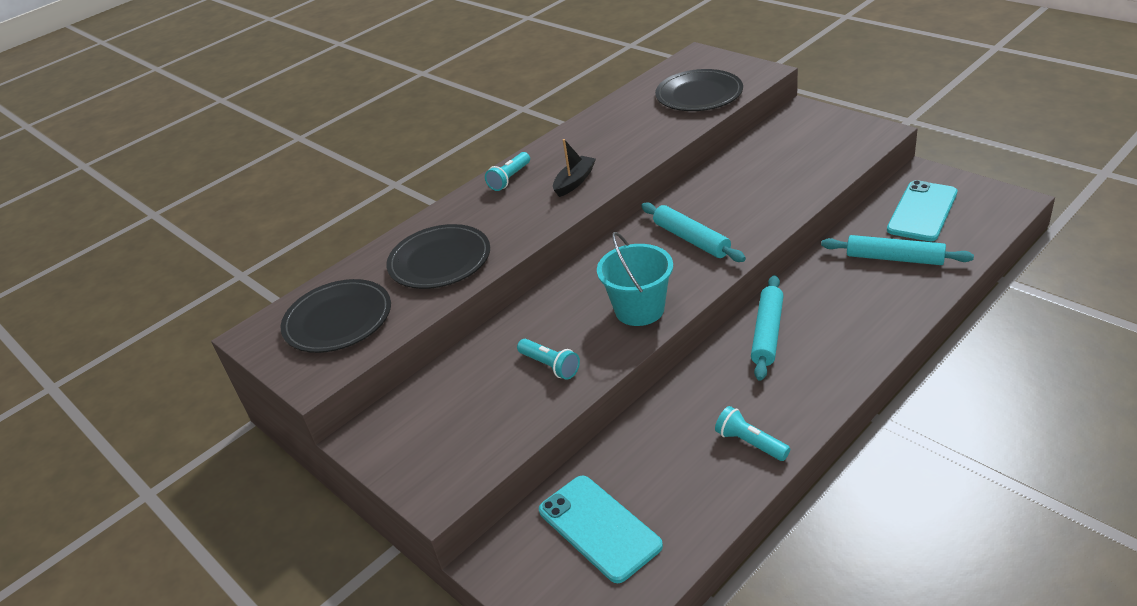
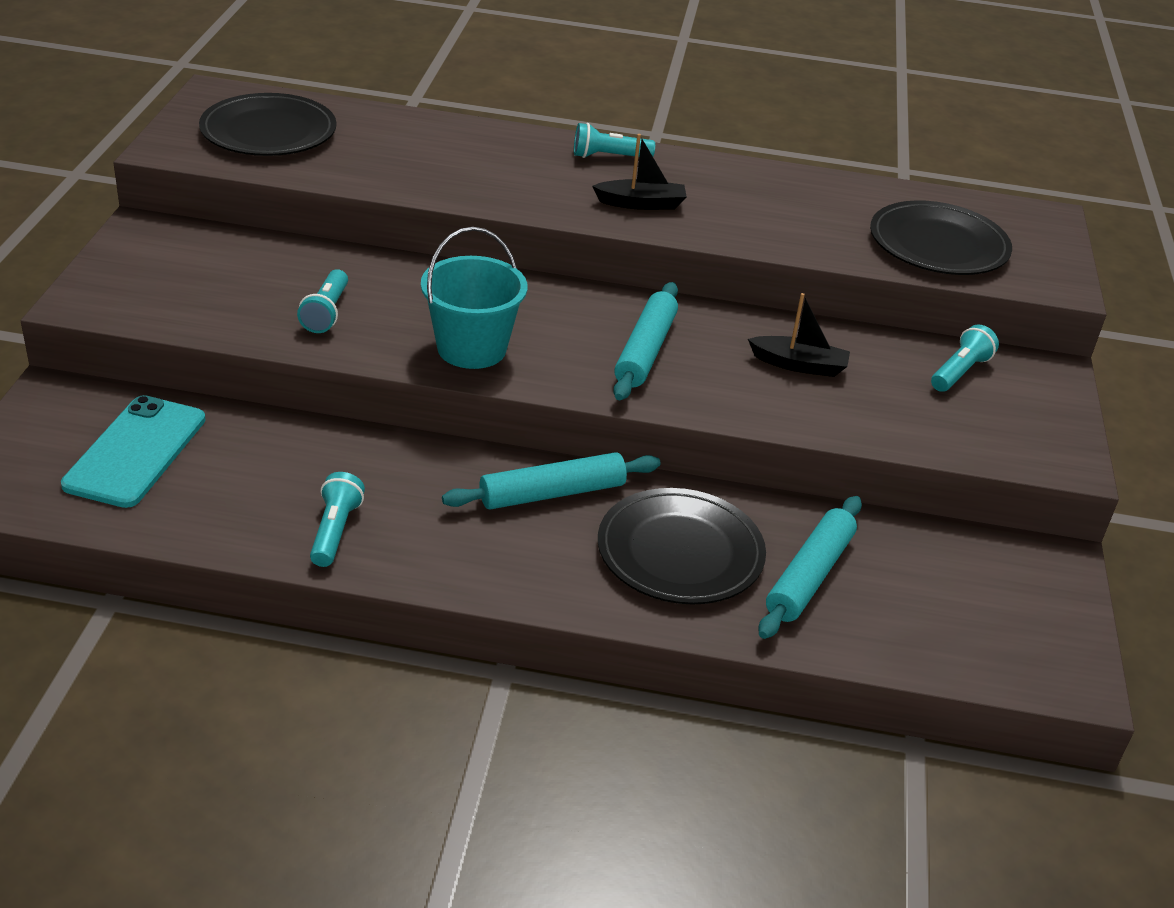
camera: 45 degrees right, 0 degrees up
black plate [386,224,490,289] -> black plate moved to [598,488,766,605]
turquoise rolling pin [821,235,974,265] -> turquoise rolling pin turned 45 degrees clockwise [758,496,862,639]
turquoise phone [887,180,957,241] -> none
none -> black boat [748,293,850,377]
none -> turquoise flashlight [931,324,999,392]

